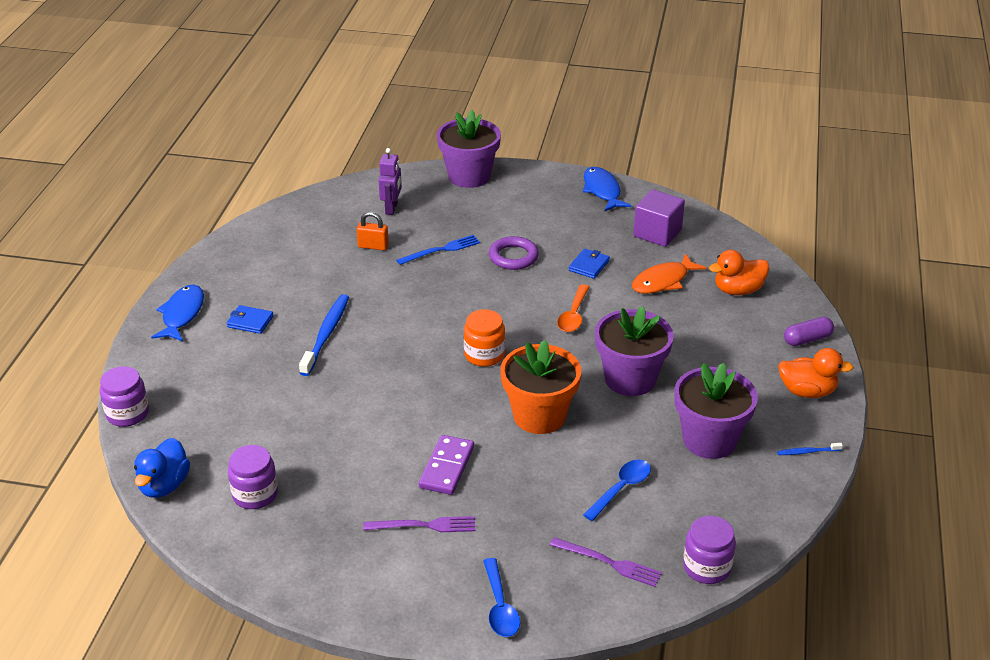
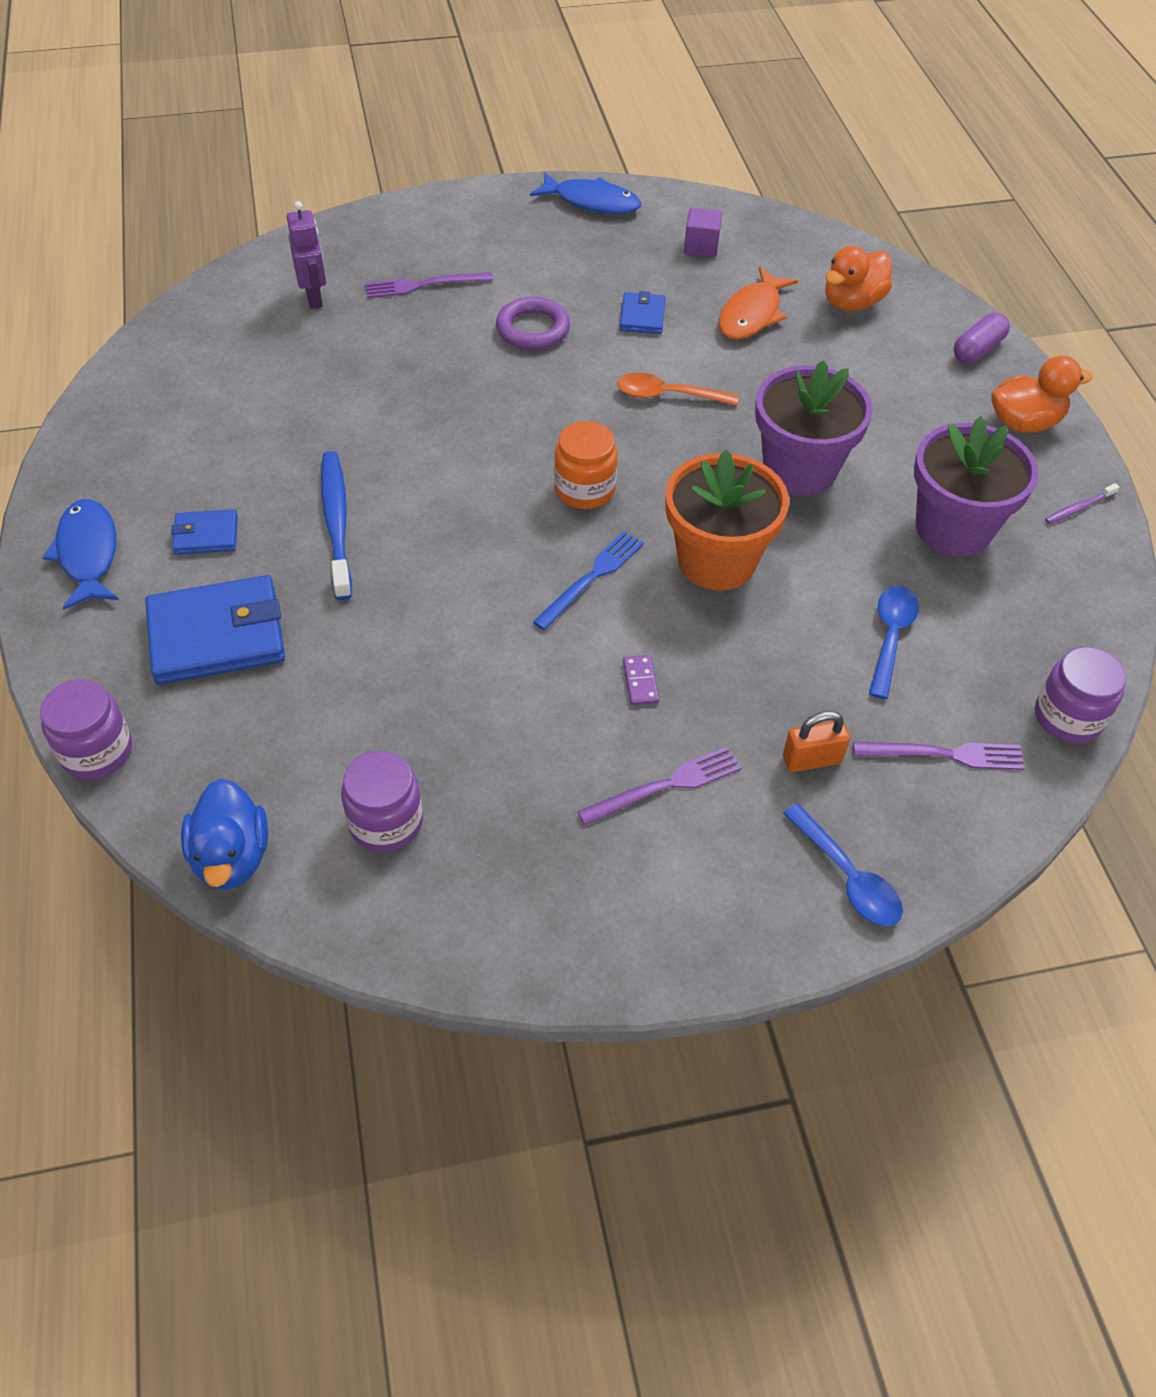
camera: 25 degrees left, 15 degrees up
orange padlock [357,212,389,250] -> orange padlock moved to [783,711,850,772]
blue fork [396,235,480,265] -> blue fork moved to [533,531,644,630]
purple domino [419,435,474,495] -> purple domino [623,655,659,705], size x0.51
purple flower pot [437,110,501,188] -> none
orange spoon [557,284,589,332] -> orange spoon turned 105 degrees clockwise [617,373,738,406]
blue fish [583,167,631,212] -> blue fish turned 150 degrees clockwise [530,172,641,214]
purple cube [633,189,685,247] -> purple cube [684,208,722,257], size x0.62
blue toothbrush [777,443,843,455] -> purple toothbrush [1045,483,1119,524]
none -> blue wallet [145,575,285,685]
none -> purple fork [365,272,493,298]

